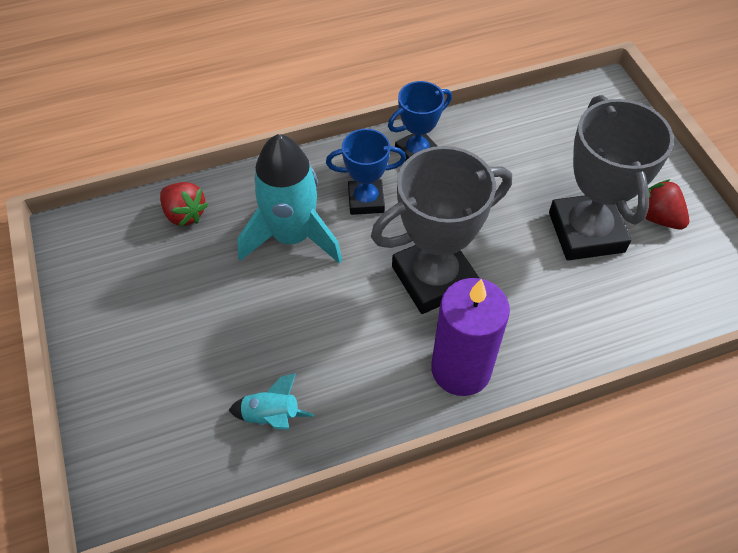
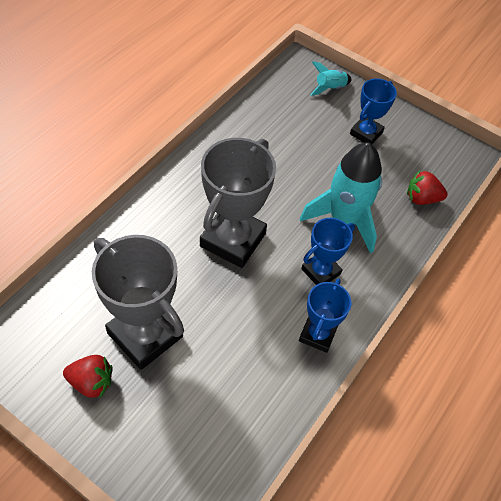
camera: 140 degrees right, 0 degrees up
turquoise rocket [229,373,314,430] -> turquoise rocket moved to [310,61,352,96]
purple candle [431,278,510,396] -> none
none -> blue trophy [350,78,397,144]

